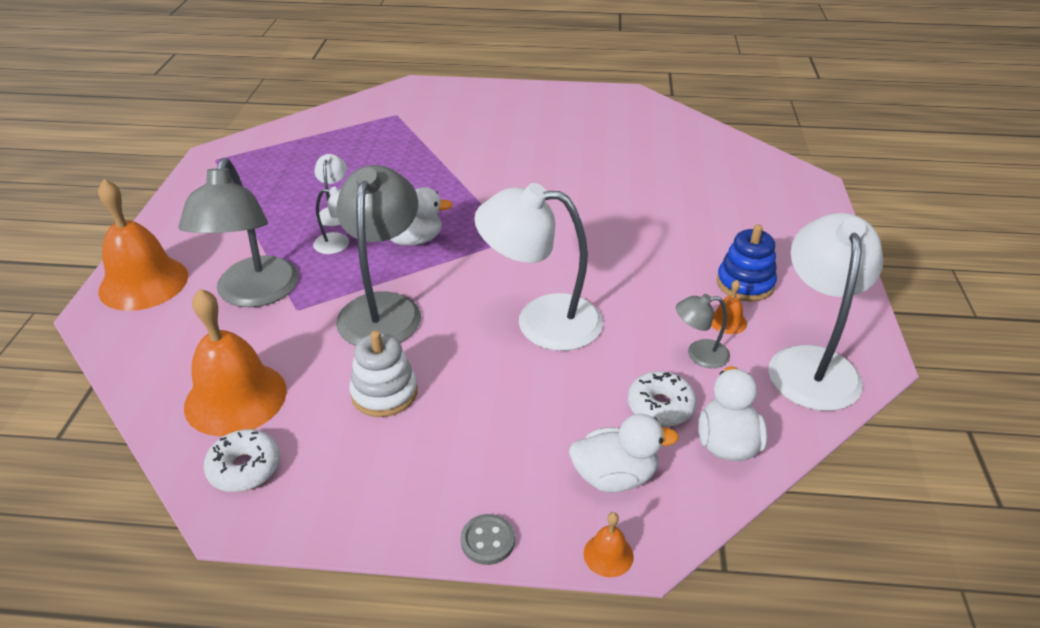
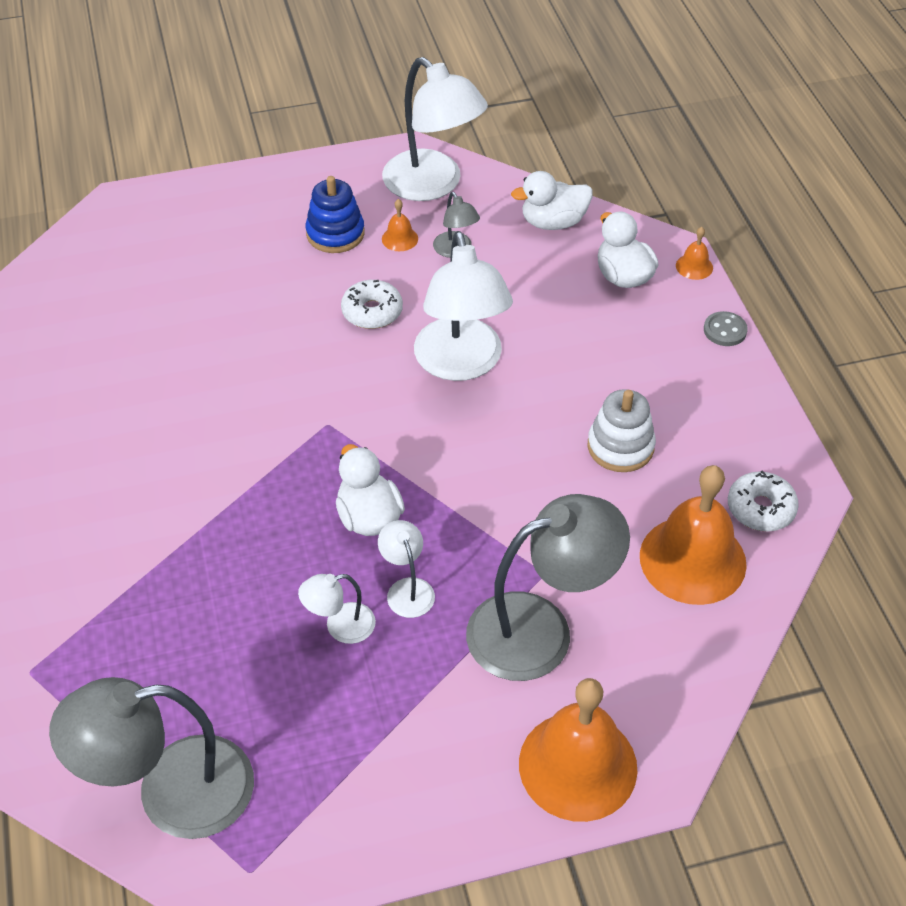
camera: 110 degrees left, 10 degrees up
grey lamp [336,165,421,346] -> grey lamp moved to [49,677,254,839]
white donut [628,371,696,427] -> white donut moved to [341,280,403,329]
white lamp [769,213,883,411] -> white lamp turned 120 degrees counterclockwise [382,57,488,201]

